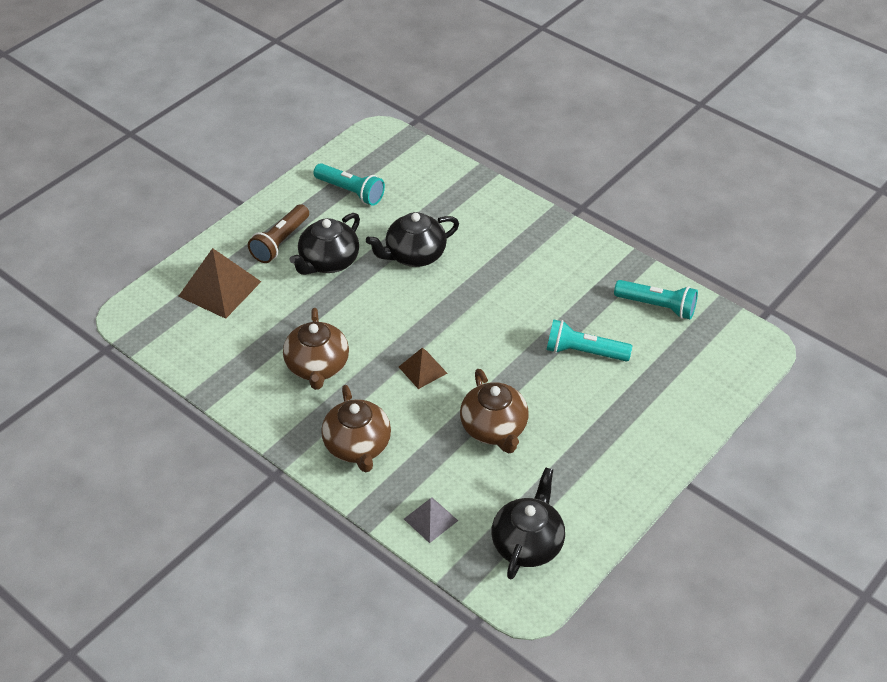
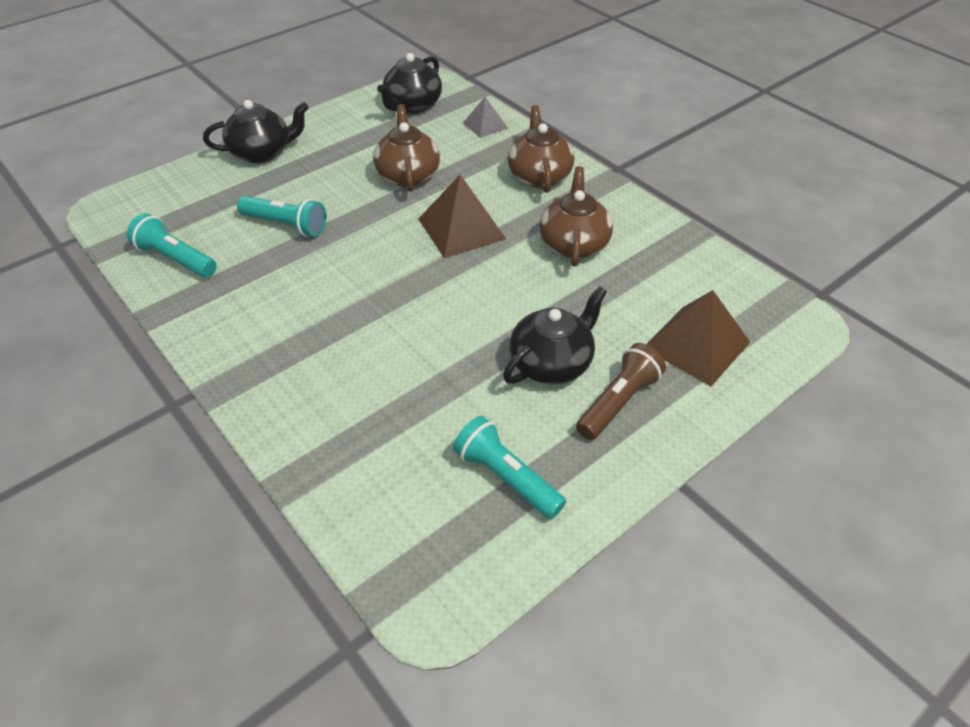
camera: 170 degrees left, 0 degrees up
black teapot [366,212,459,267] -> black teapot moved to [203,100,309,163]
brown pyramid [399,347,447,389] -> brown pyramid [418,175,506,258], size x1.76

